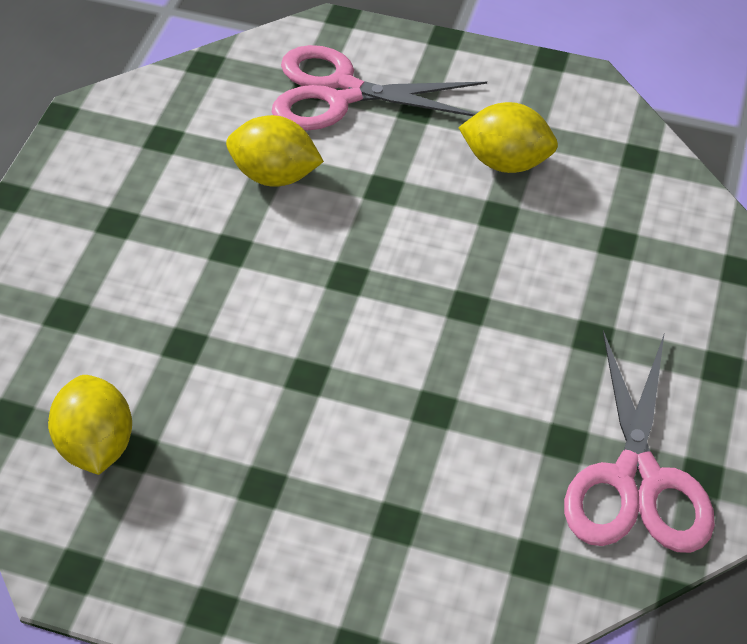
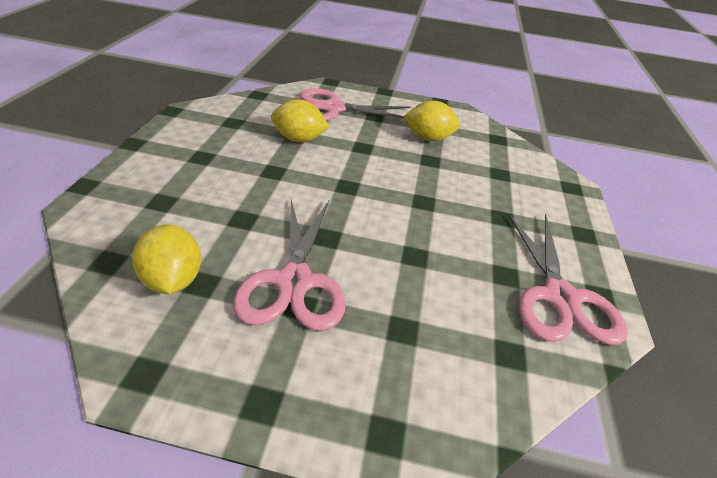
camera: 10 degrees left, 10 degrees down
none -> pink scissors [233,199,346,331]

